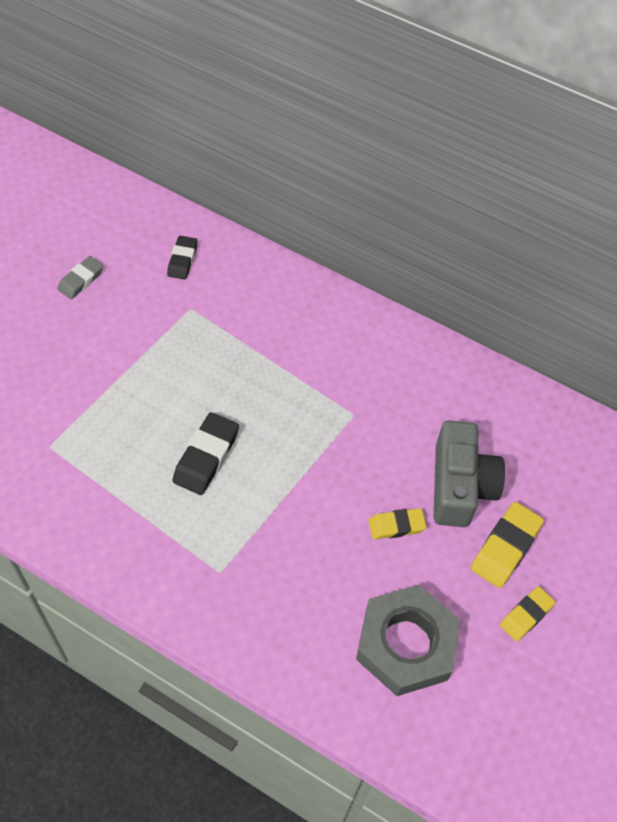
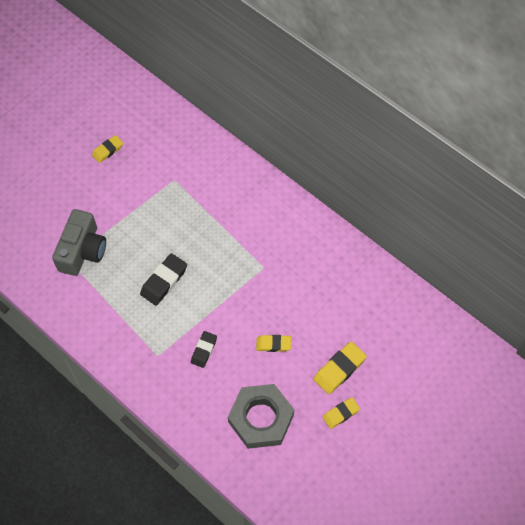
camera: 15 degrees right, 5 degrees up
grey eraser [58,256,103,299] -> yellow eraser [92,135,123,163]
black eraser [167,236,197,280] -> black eraser moved to [191,331,217,368]
grey camera [434,420,505,527] -> grey camera moved to [52,209,106,276]

